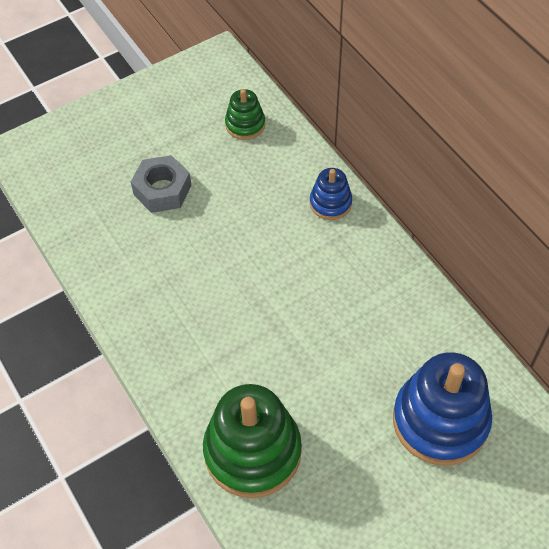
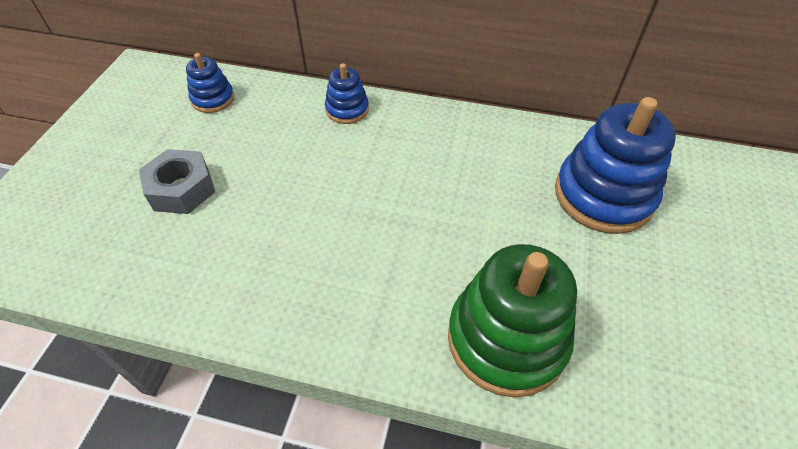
camera: 45 degrees left, 5 degrees down
green stacking toy [225,89,265,140] -> blue stacking toy [186,53,234,113]

